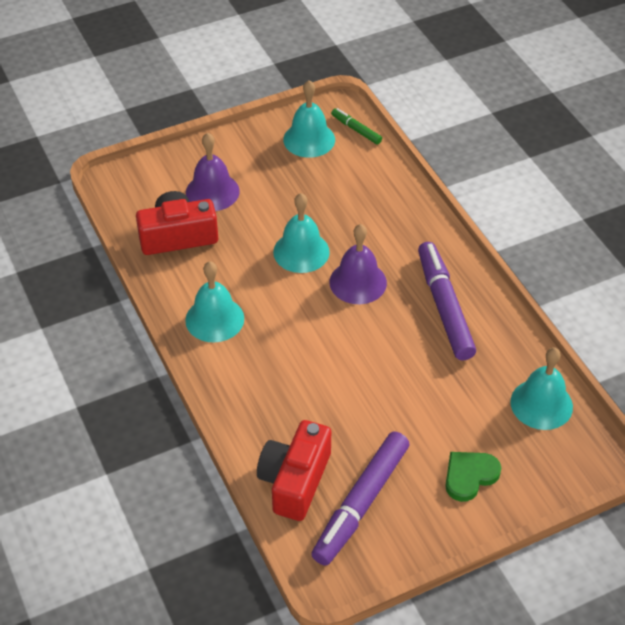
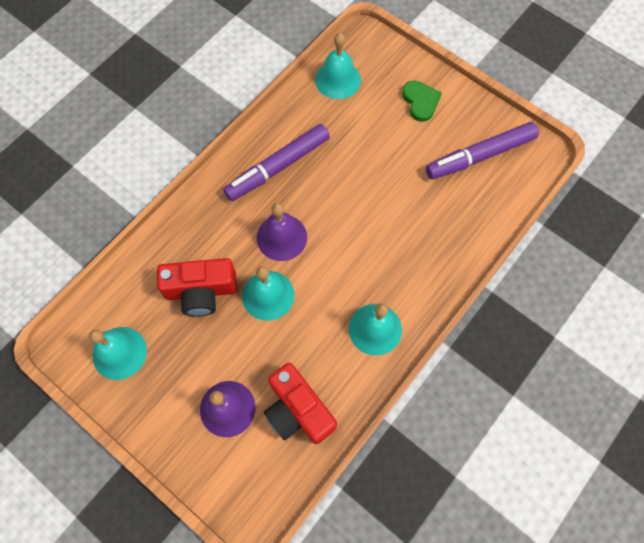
camera: 115 degrees left, 20 degrees up
red camera [257,420,331,521] -> red camera moved to [157,258,237,316]
purple marker [311,432,409,566] -> purple marker turned 150 degrees clockwise [426,122,539,179]
green marker [331,108,382,145] -> none
green heart [445,452,501,502] -> green heart turned 135 degrees counterclockwise [402,81,442,122]

